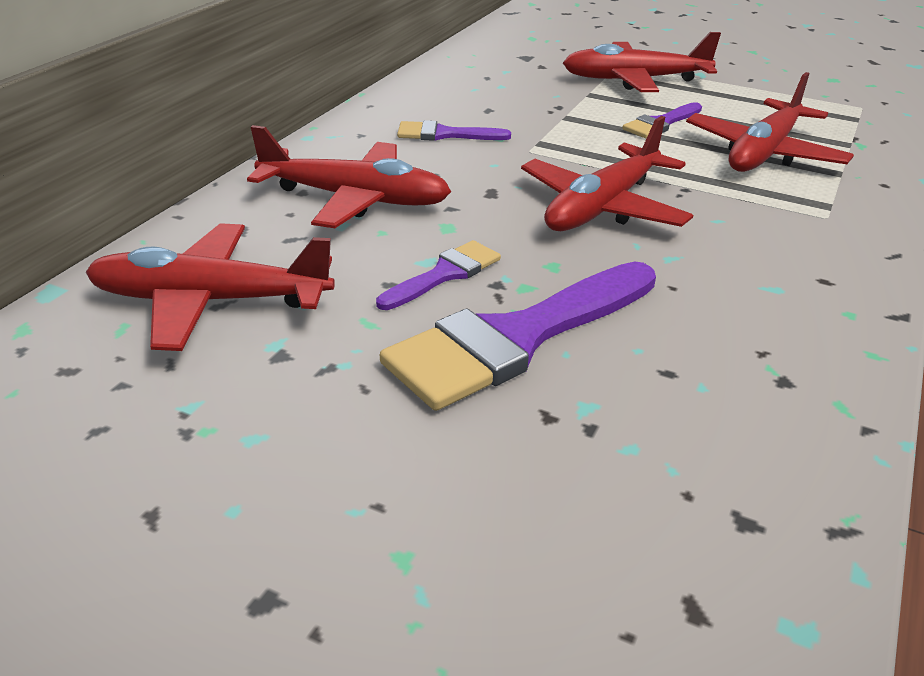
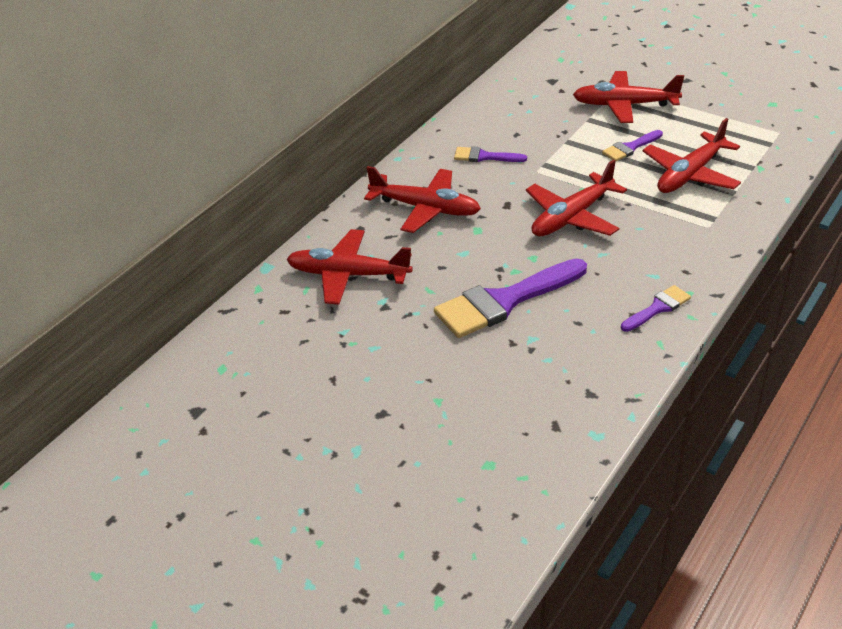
camera: 10 degrees right, 5 degrees up
purple brush [376,240,501,310] -> purple brush moved to [621,285,691,332]

